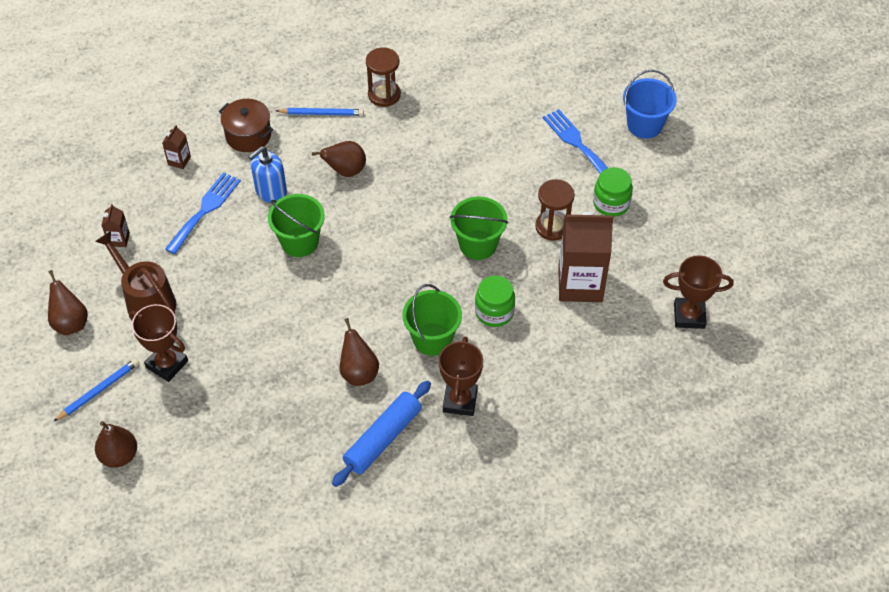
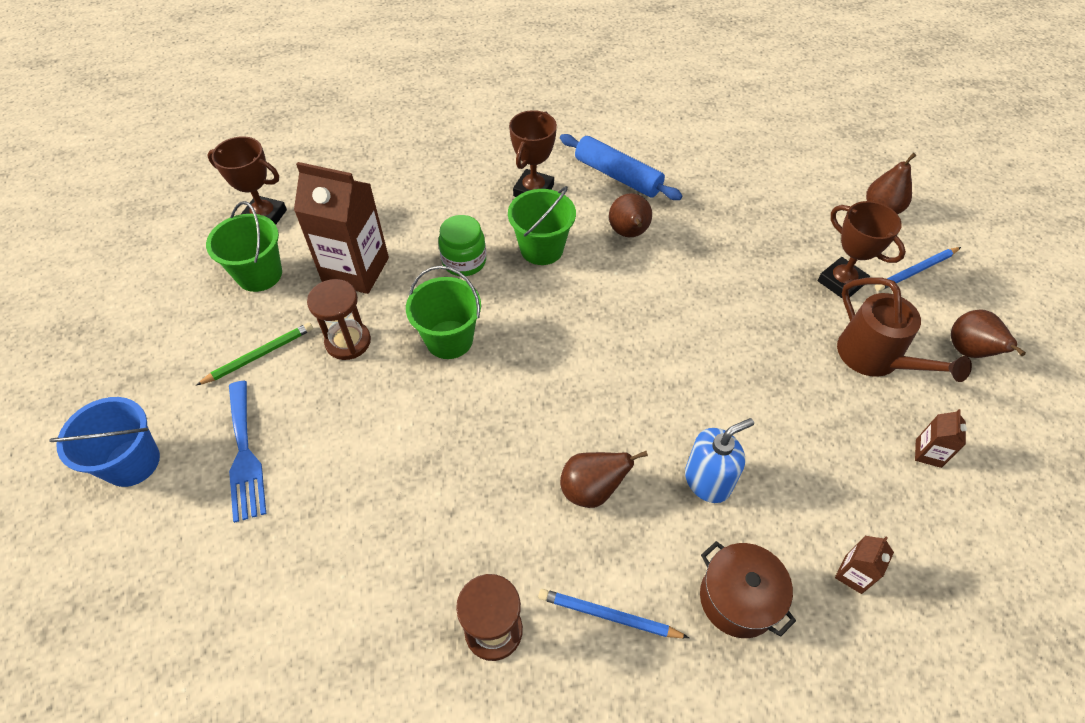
camera: 165 degrees left, 0 degrees up
blue fork [165,172,241,254] -> none
green bucket [268,194,325,257] -> green bucket moved to [206,201,282,292]
blue rolling pin [332,381,431,487] -> blue rolling pin turned 75 degrees clockwise [560,134,683,200]
green jar [593,167,633,217] -> green pencil [196,322,313,385]

